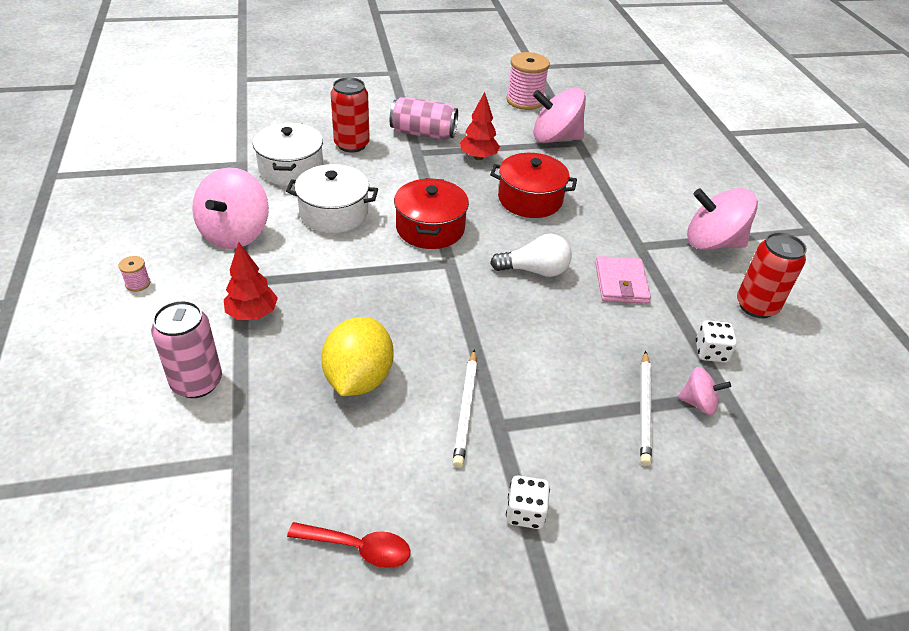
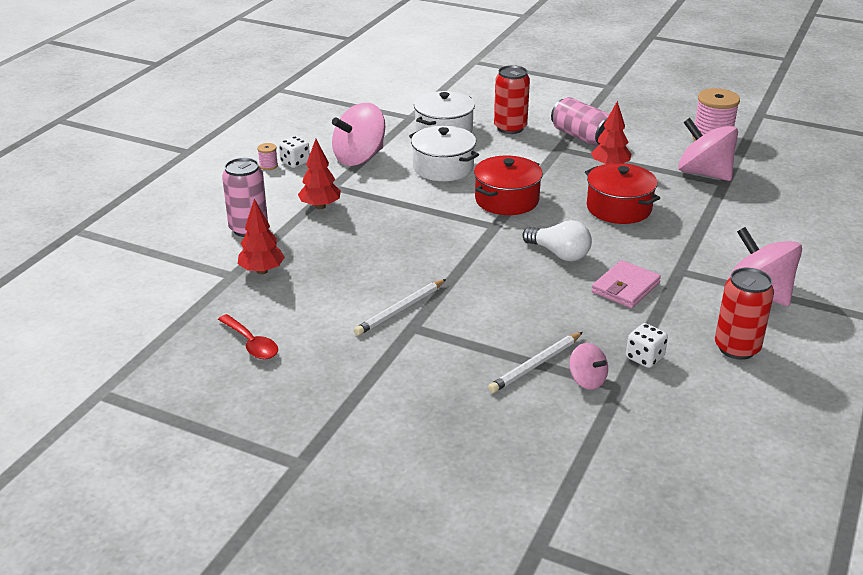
camera: 40 degrees right, 10 degrees down
yellow lemon [321,317,393,396] -> none
white dice [506,475,550,529] -> white dice moved to [279,136,310,168]
none -> red tree [238,199,285,274]

